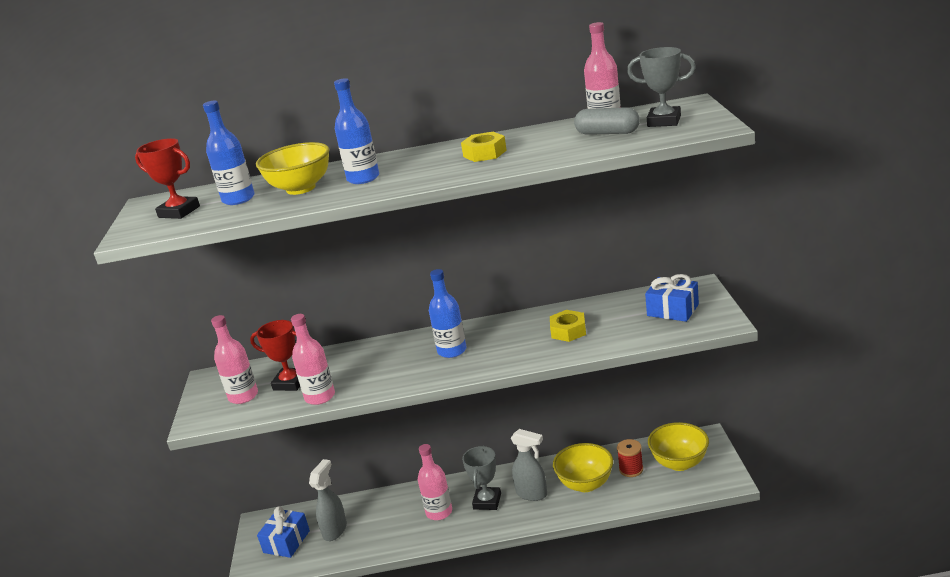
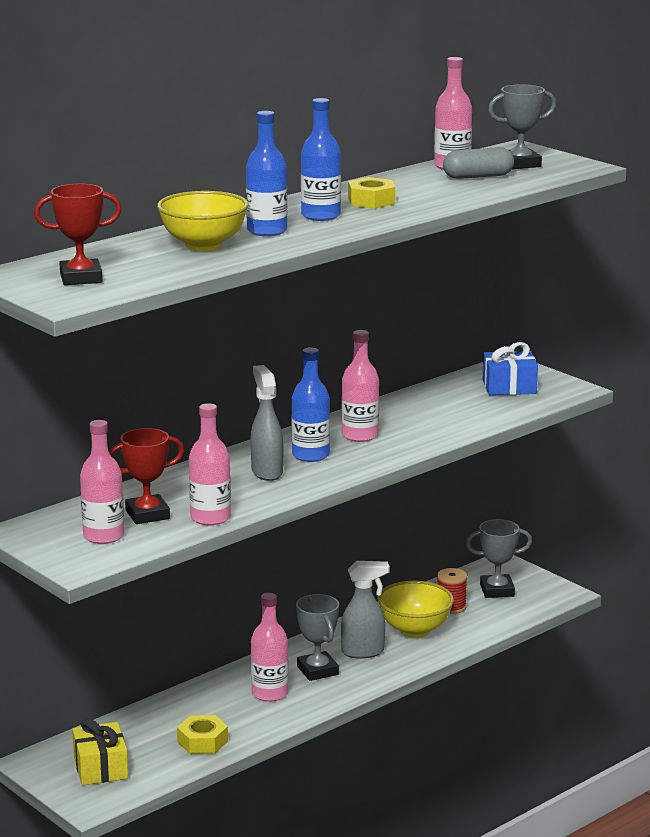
camera: 40 degrees left, 5 degrees down
blue bottle [203,101,255,205] -> blue bottle moved to [301,98,341,221]
blue gift [257,506,310,558] -> yellow gift [72,718,128,785]
grey spray bottle [309,459,347,541] -> grey spray bottle moved to [250,365,283,481]
yellow nut [550,310,586,342] -> yellow nut moved to [177,715,228,754]
yellow bowl [648,422,709,471] -> grey trophy [466,519,532,598]
none -> pink bottle [342,330,379,442]

